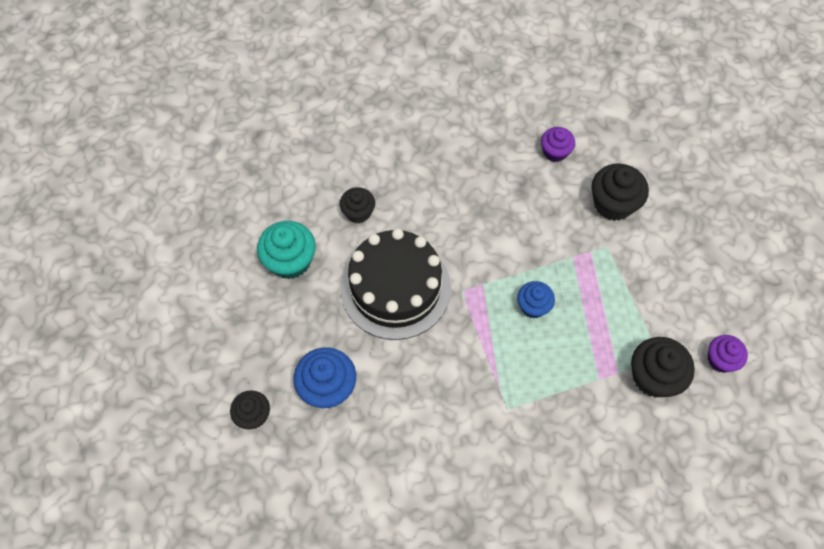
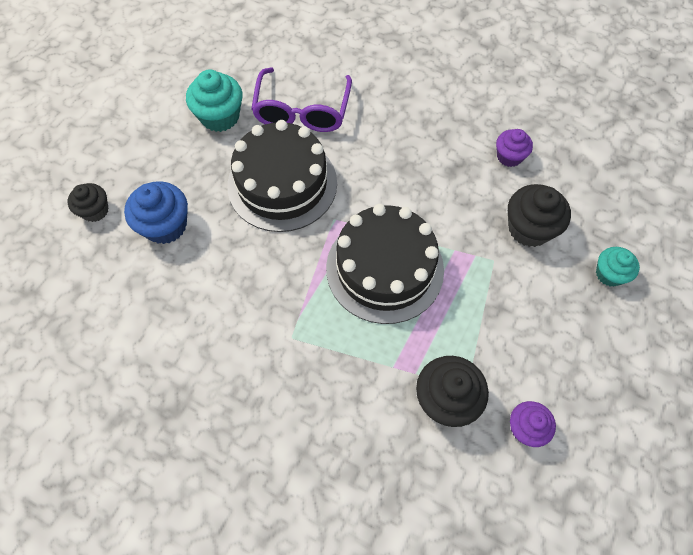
camera: 35 degrees right, 0 degrees up
black cupcake [340,187,375,223] -> purple glasses [251,67,352,132]
blue cupcake [517,281,555,318] -> black cake [326,204,444,324]
none -> turquoise cupcake [596,247,640,287]

